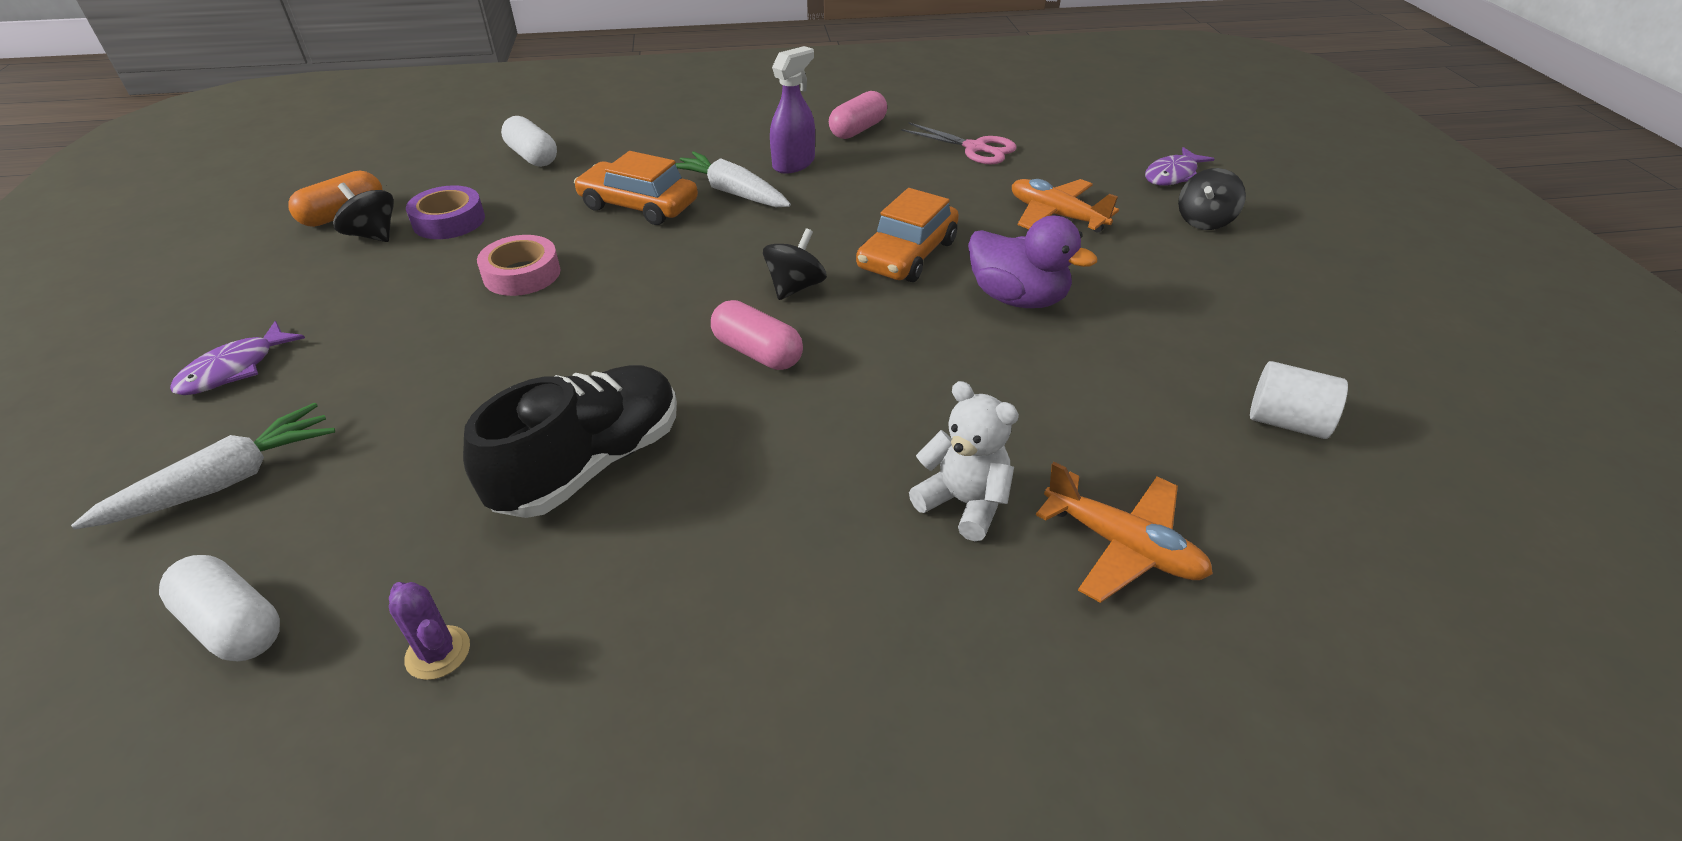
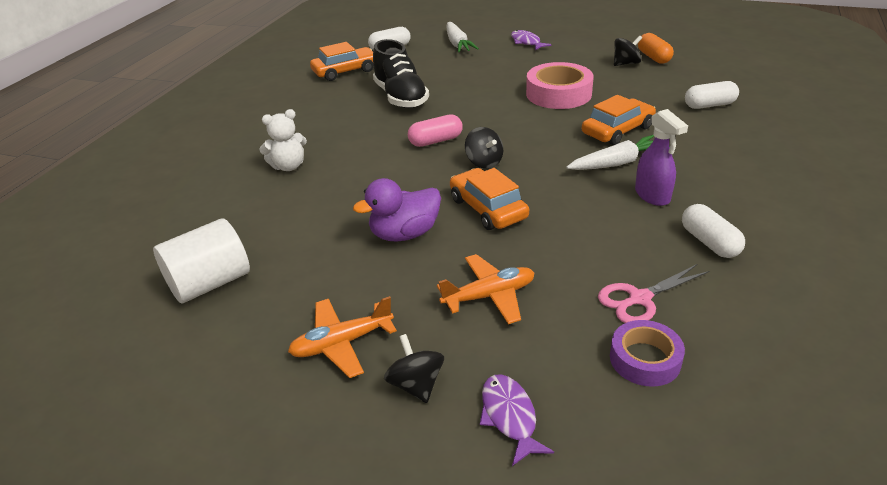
camera: 120 degrees right, 5 degrees down
purple cactus [389,582,470,680] -> orange car [310,42,373,81]
purple tape [406,185,485,239] -> purple tape moved to [610,320,685,387]
pink tape [477,235,561,296] -> pink tape [526,62,594,109], size x1.61
pink capsule [829,91,887,139] -> white capsule [682,204,745,258]
orange plane [1036,462,1213,603] -> orange plane moved to [288,296,397,378]
white cylinder [1250,361,1348,439] -> white cylinder [153,218,250,304], size x1.56

